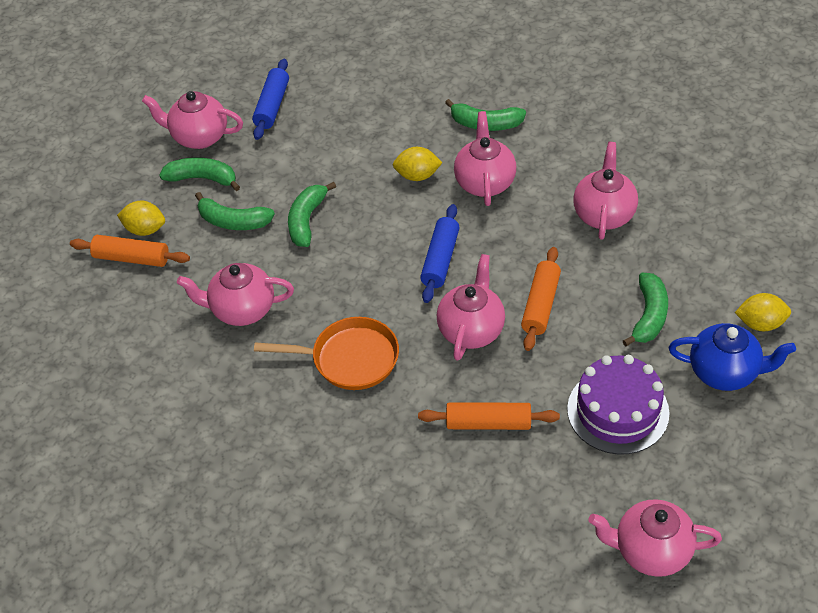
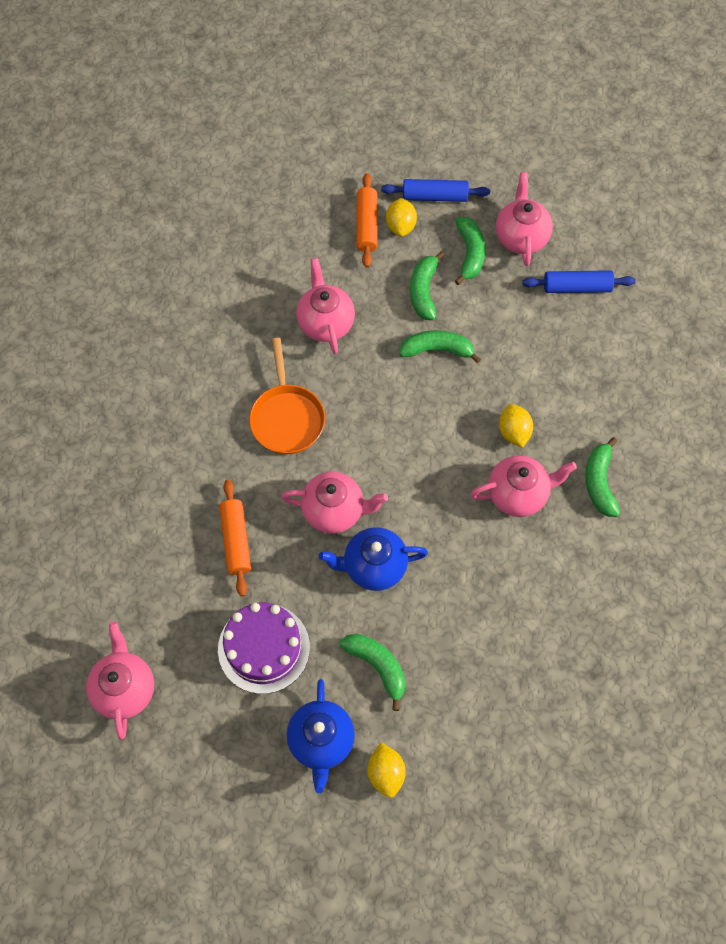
camera: 75 degrees right, 15 degrees up
blue rolling pin [420,204,460,303] -> blue rolling pin moved to [381,179,490,202]
orange rolling pin [521,247,561,351] -> blue teapot [319,527,428,591]
pink teapot [573,142,638,240] -> none
green banana [623,273,668,346] -> green banana turned 135 degrees counterclockwise [340,634,406,711]

